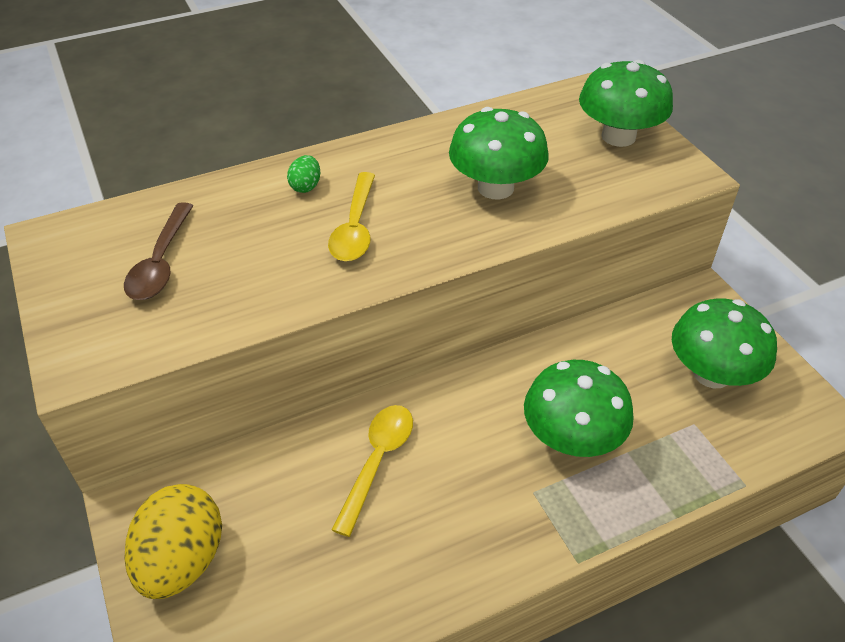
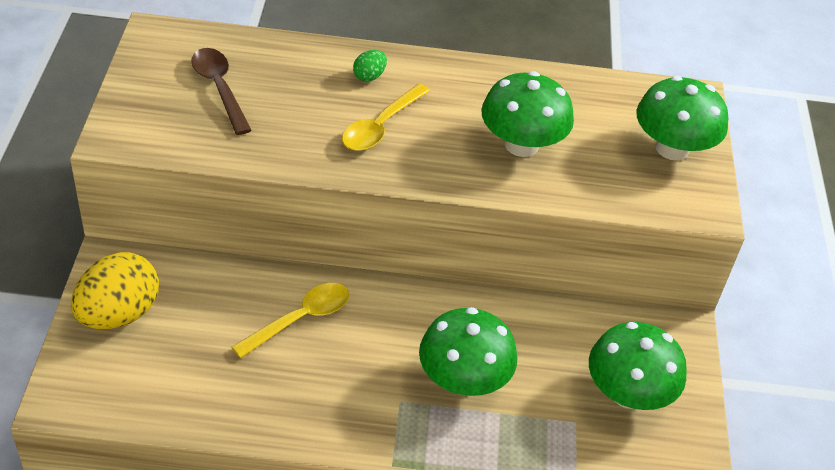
camera: 25 degrees right, 0 degrees up
brown spoon [124,202,193,300] -> brown spoon turned 120 degrees clockwise [191,48,252,135]

